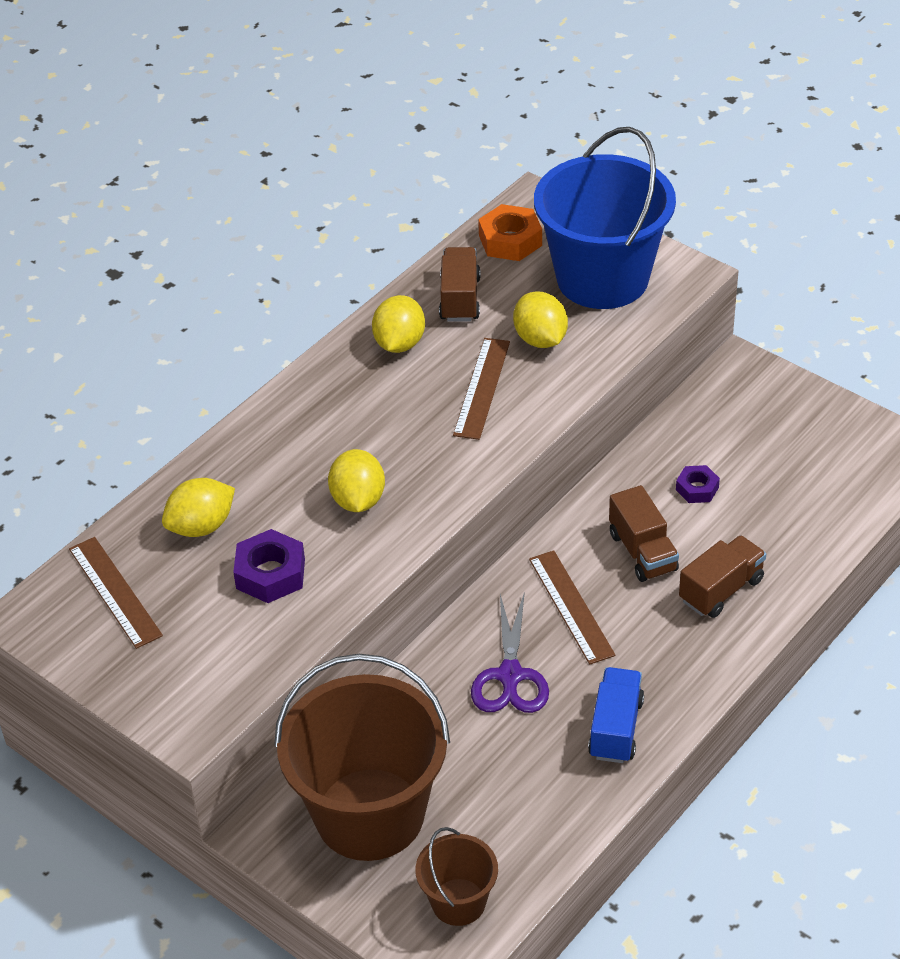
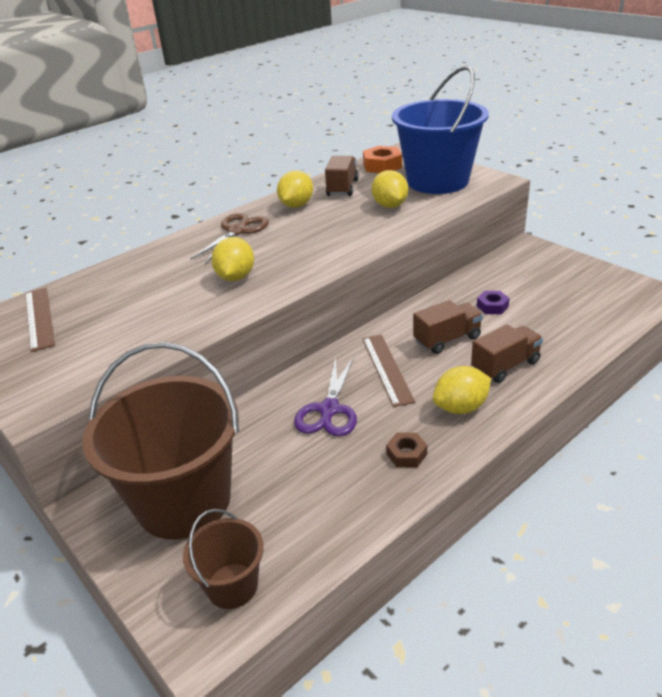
camera: 10 degrees right, 10 degrees down
yellow lemon [162,478,235,537] -> yellow lemon moved to [433,366,491,414]
purple nut [233,529,305,603] -> none
brown ruler [453,338,510,440] -> none
blue truck [588,667,644,763] -> brown nut [386,433,427,468]
brown truck [609,485,679,582] -> brown truck turned 105 degrees counterclockwise [413,300,483,354]
none -> brown scissors [190,213,269,264]

